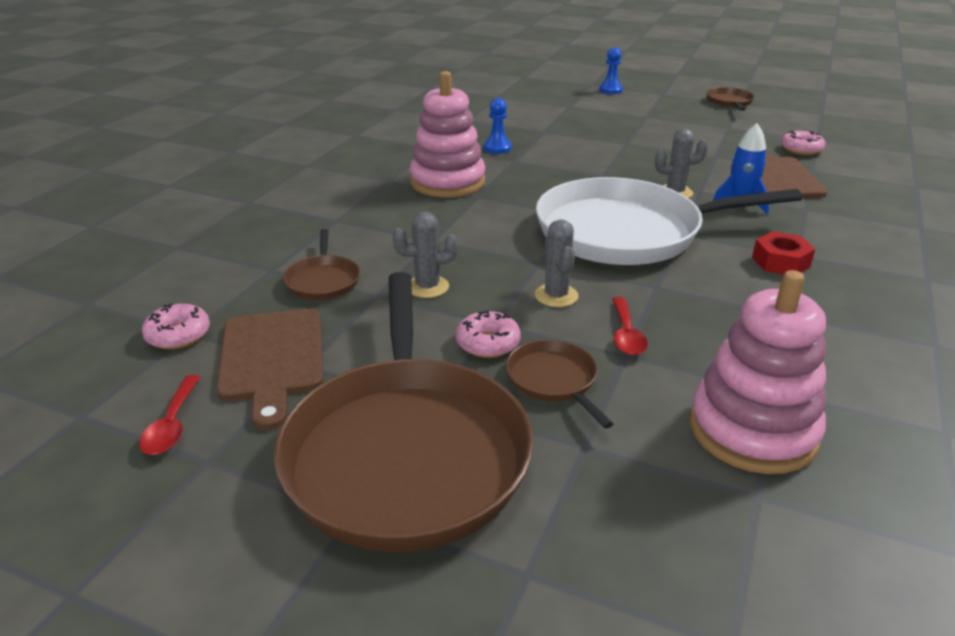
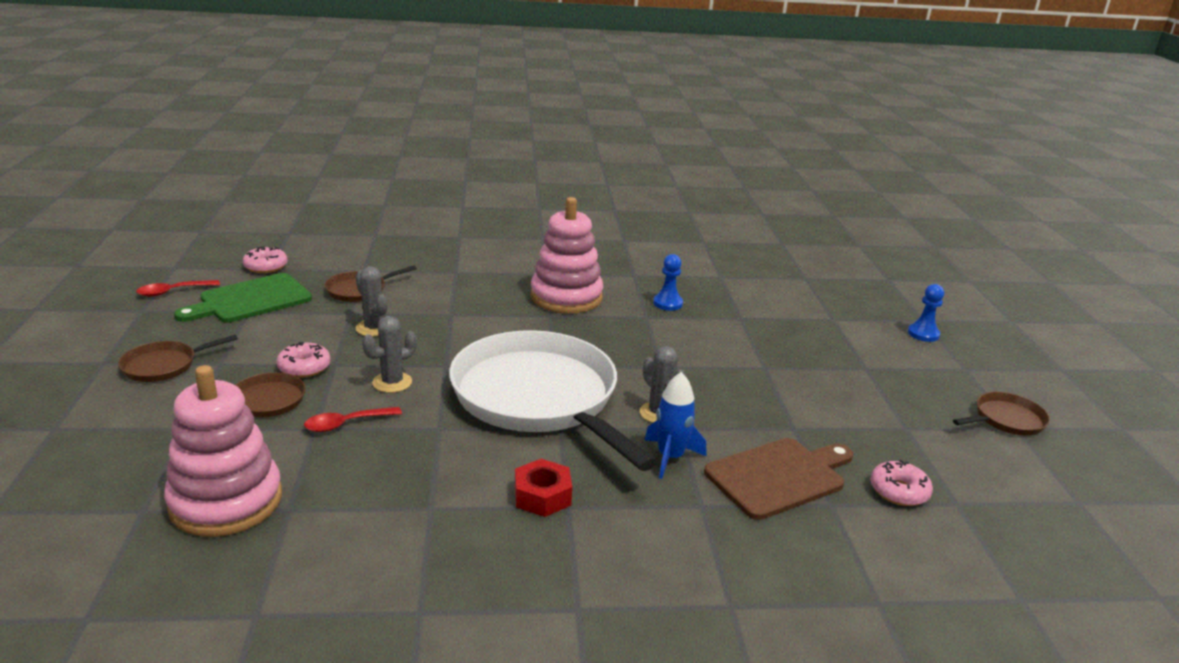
camera: 60 degrees right, 5 degrees down
brown cutting board [216,309,324,430] -> green cutting board [174,273,312,323]
brown pan [274,272,534,552] -> brown pan [118,335,238,382], size x0.42

